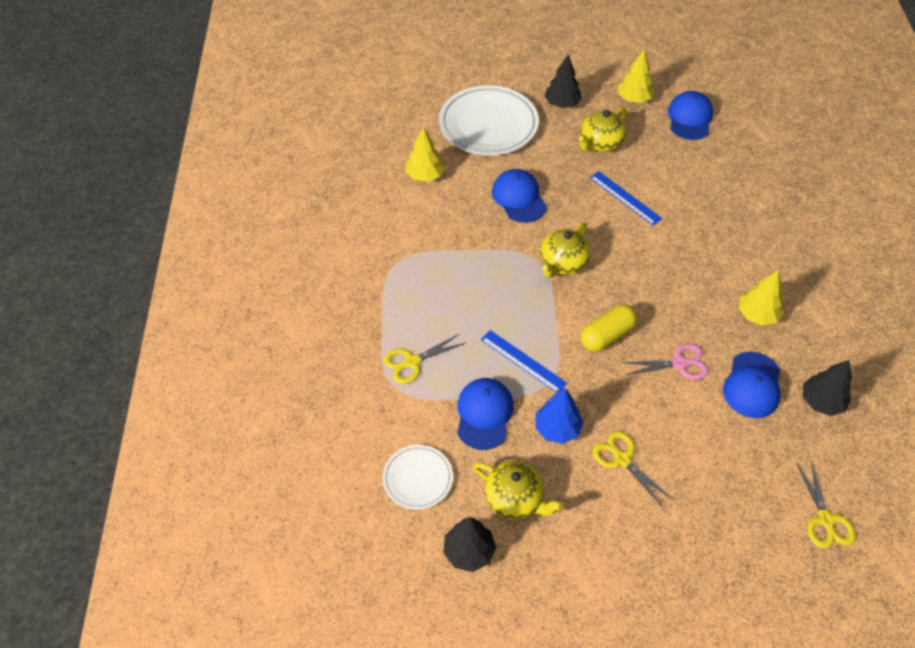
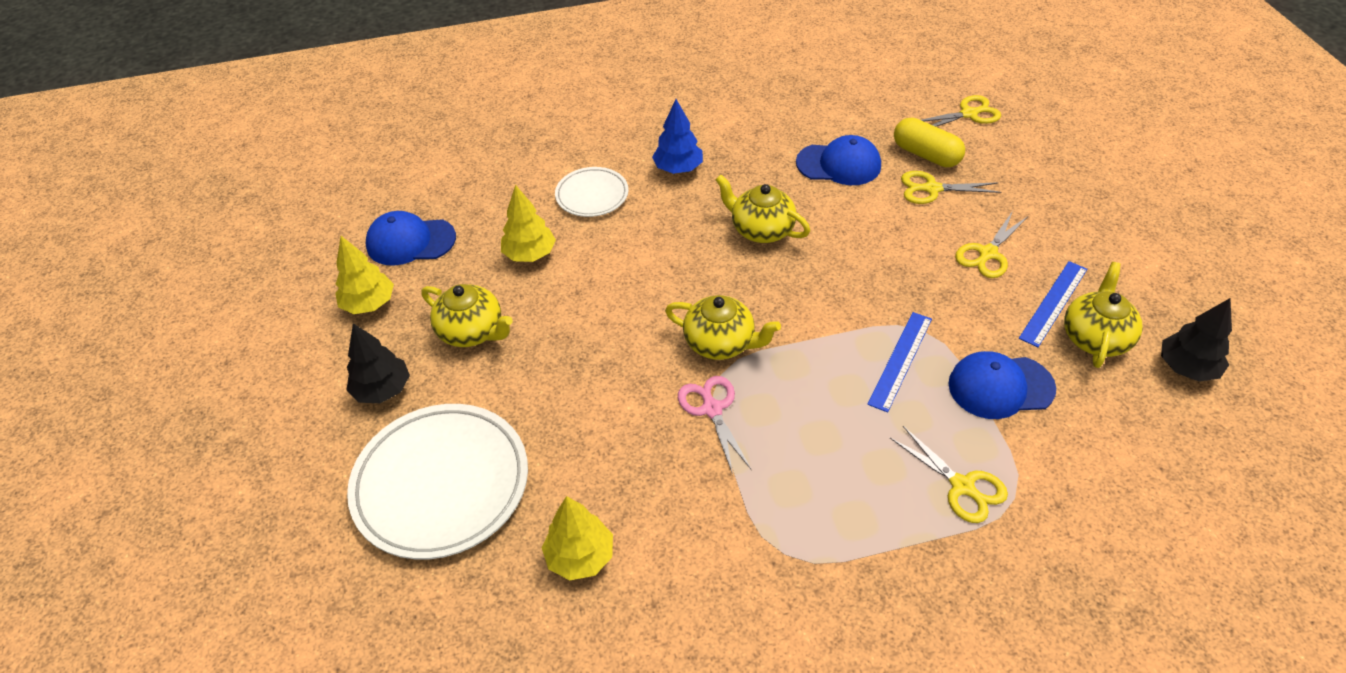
camera: 100 degrees left, 5 degrees down
white plate [382,445,453,510] -> white plate moved to [555,167,628,217]
blue cap [492,169,547,223] -> none
blue tree [536,388,583,444] -> blue tree moved to [652,99,703,174]
yellow capsule [581,304,638,352] -> yellow capsule moved to [894,118,965,167]
blue ruler [590,171,662,226] -> blue ruler moved to [1019,261,1087,347]
pink scissors [622,344,709,380] -> pink scissors moved to [678,376,752,474]
yellow tree [739,270,784,326] -> yellow tree moved to [501,185,556,262]
black tree [803,360,852,416] -> none
none -> yellow teapot [715,175,810,243]
none -> yellow scissors [901,171,1002,204]

